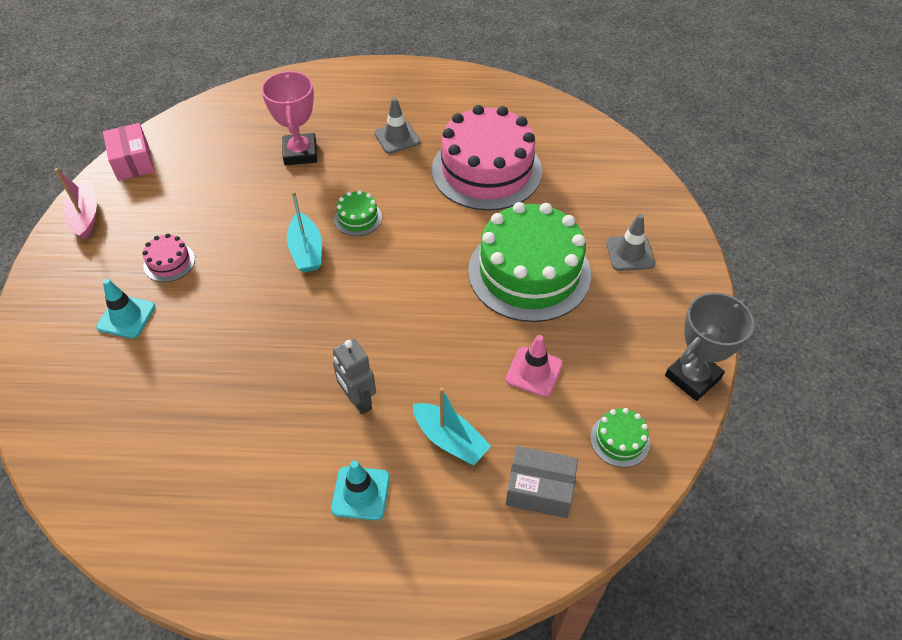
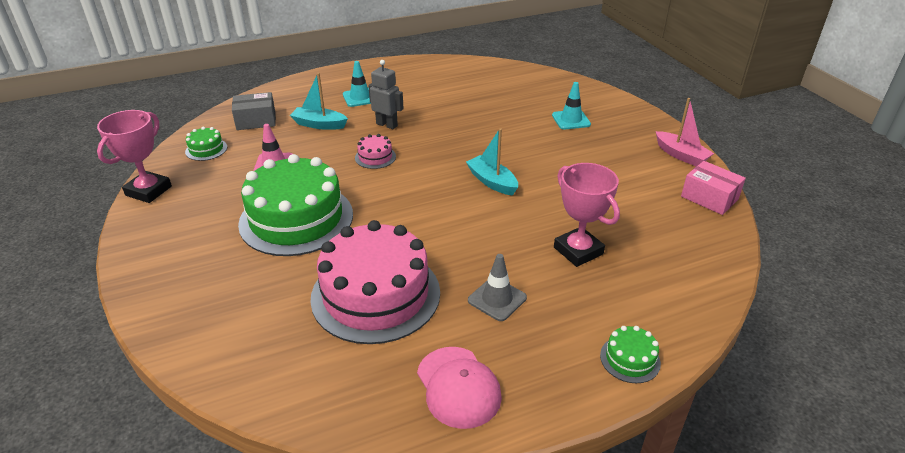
camera: 155 degrees right, 15 degrees down
pink cake [142,233,195,282] -> pink cake moved to [355,134,396,169]
green cake [334,190,382,236] -> green cake moved to [600,326,661,383]
grey traffic cone [606,214,655,271] -> none
grey trophy [665,293,754,401] -> pink trophy [97,110,172,203]
none -> pink cap [417,347,502,429]

